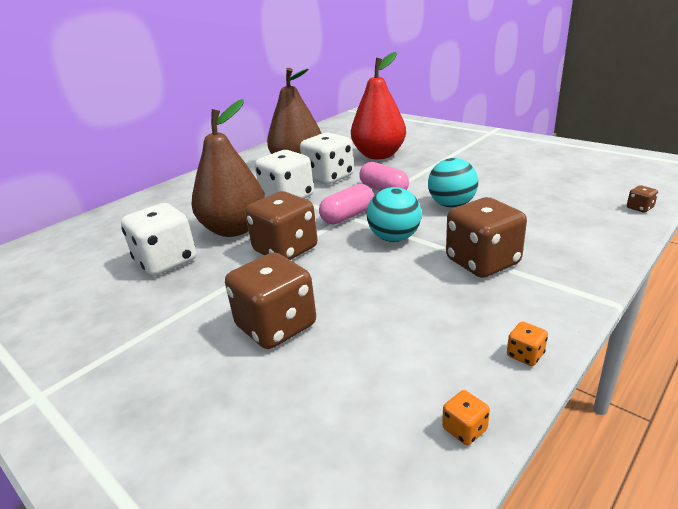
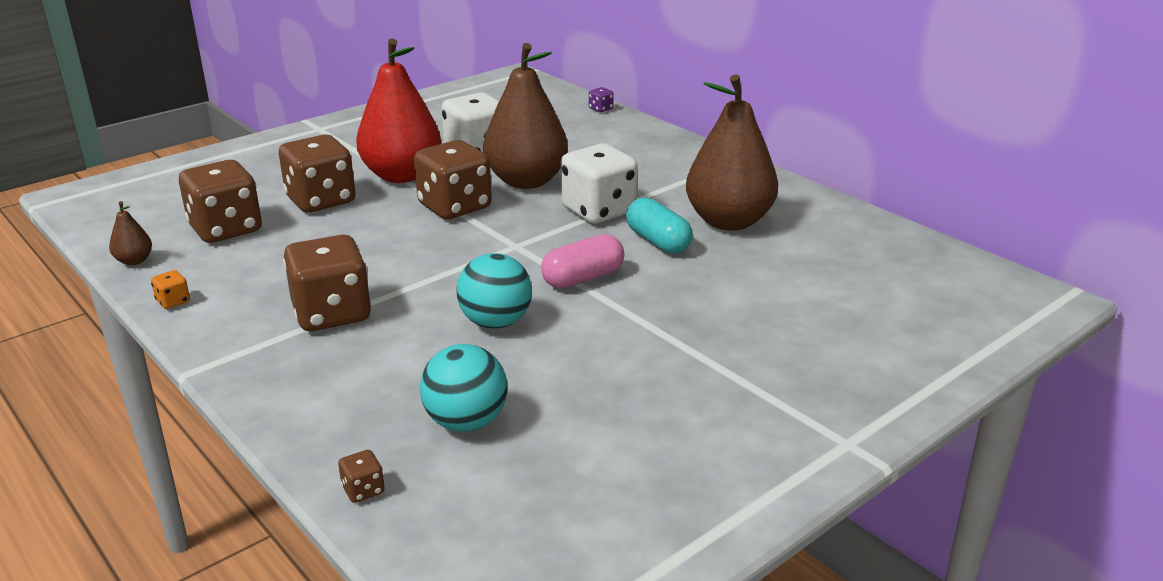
camera: 95 degrees right, 0 degrees up
white dice [300,132,354,185] -> turquoise capsule [626,197,693,254]
pink capsule [319,184,374,224] -> none
red pear [351,52,406,159] -> red pear moved to [356,38,441,183]
turquoise ball [367,187,422,242] -> turquoise ball moved to [420,344,507,432]
orange dice [442,390,490,445] -> brown pear [109,201,152,265]
none -> brown dice [179,160,262,243]
none -> purple dice [589,87,614,112]

